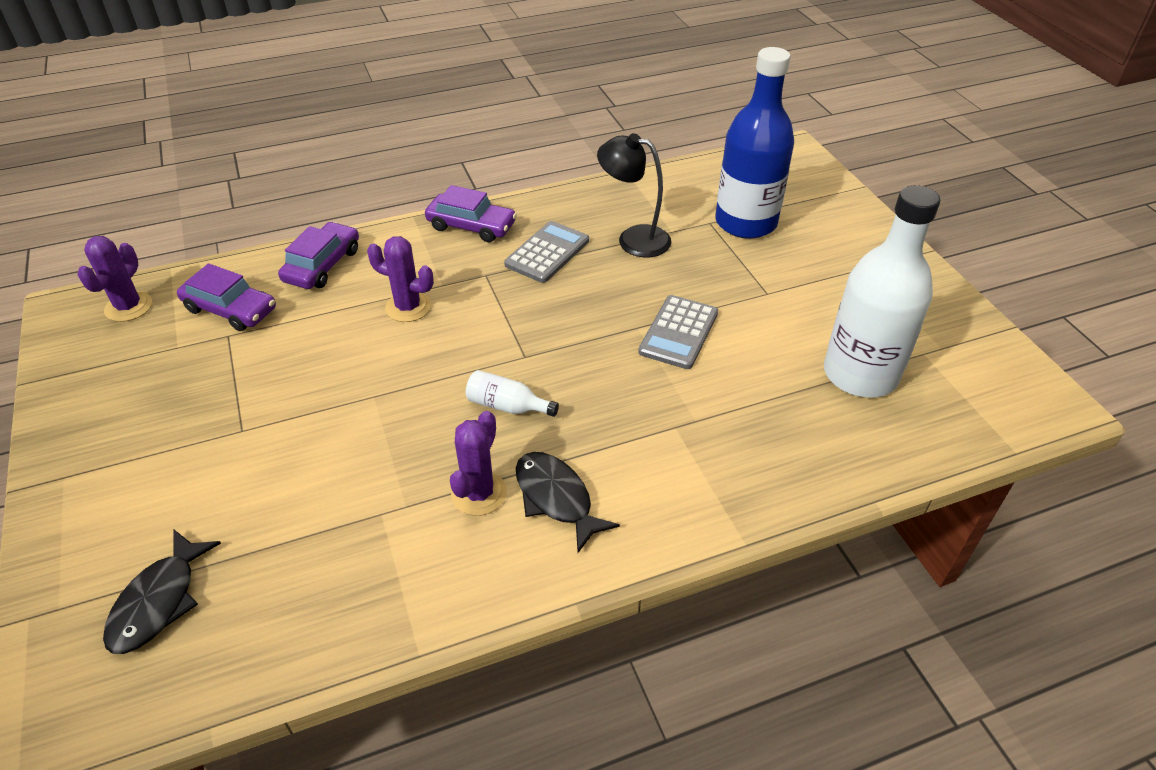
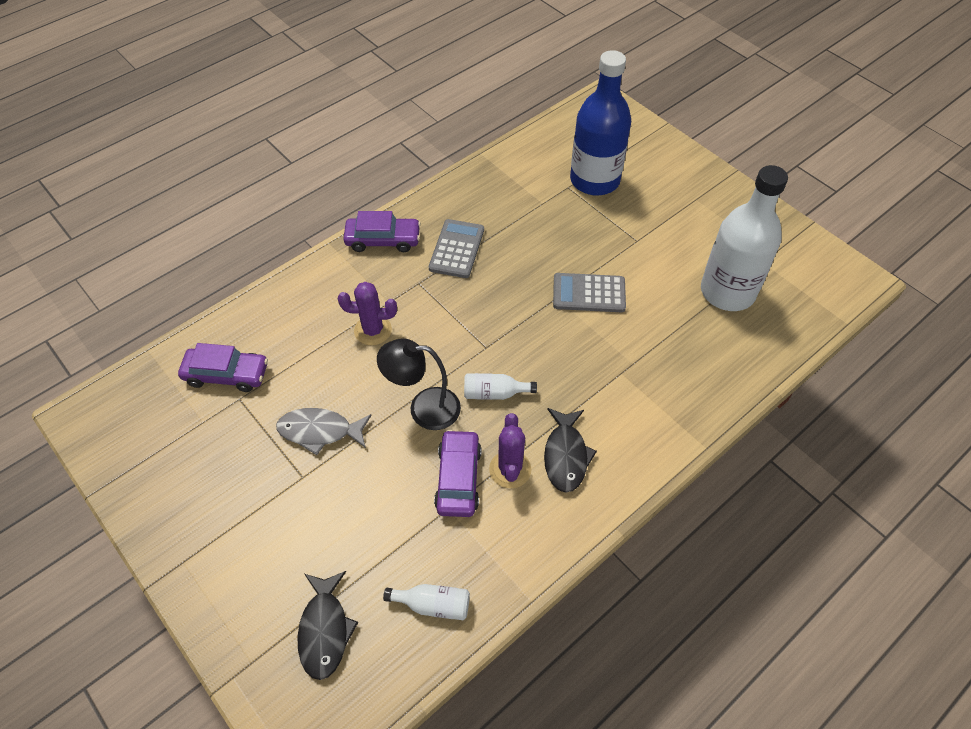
camera: 20 degrees left, 10 degrees up
purple cactus [77,236,152,322] -> none
purple car [278,222,359,289] -> purple car moved to [434,430,482,517]
black fish [516,452,620,553] -> black fish turned 120 degrees counterclockwise [544,408,597,492]
black lamp [597,133,671,257] -> black lamp moved to [377,339,461,430]
grey calculator [638,295,718,369] -> grey calculator turned 90 degrees clockwise [553,273,626,312]
none -> grey fish [276,408,371,455]
none -> white bottle [383,584,470,620]

